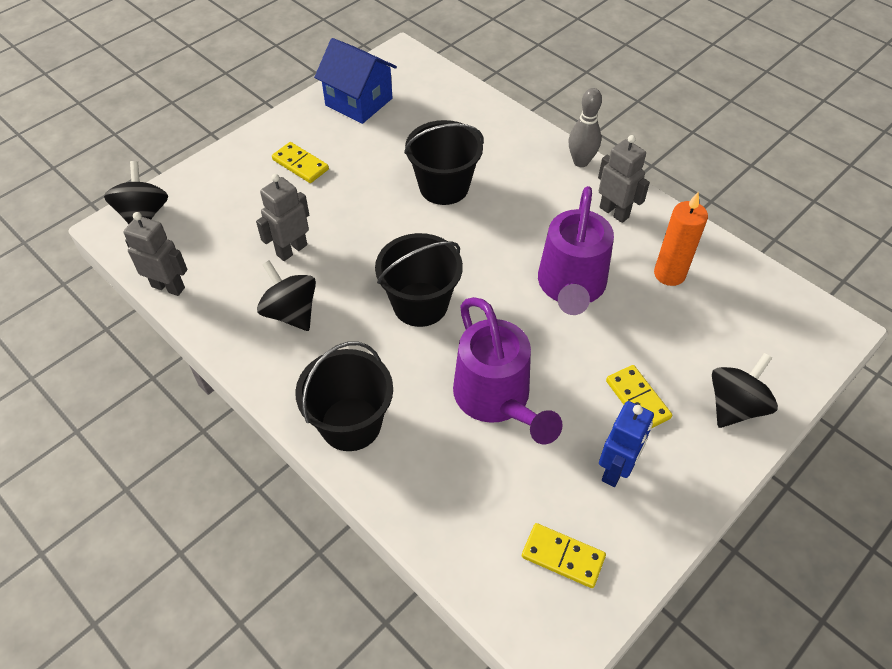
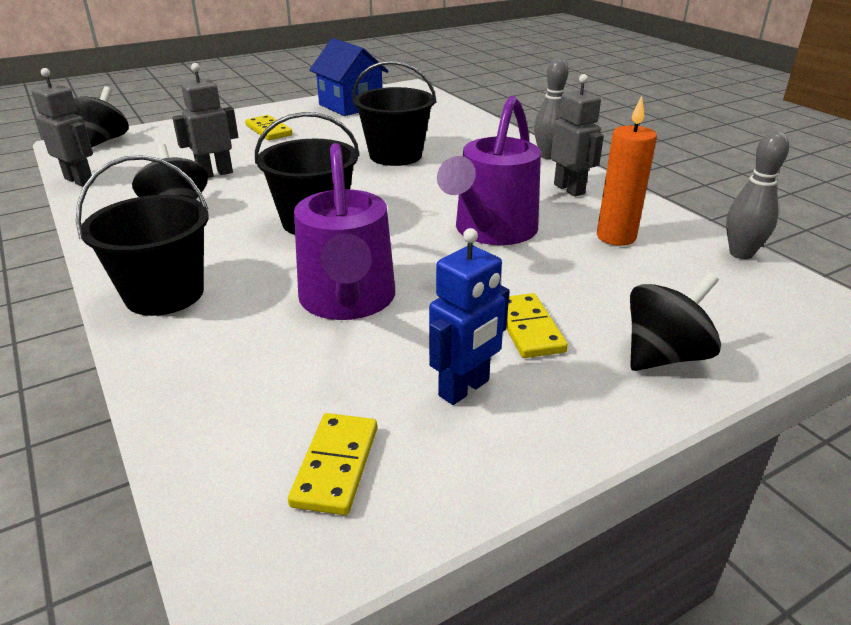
camera: 15 degrees right, 20 degrees down
yellow domino [522,523,606,588] -> yellow domino turned 60 degrees clockwise [288,413,377,515]
none -> grey bowling pin [726,131,789,259]

